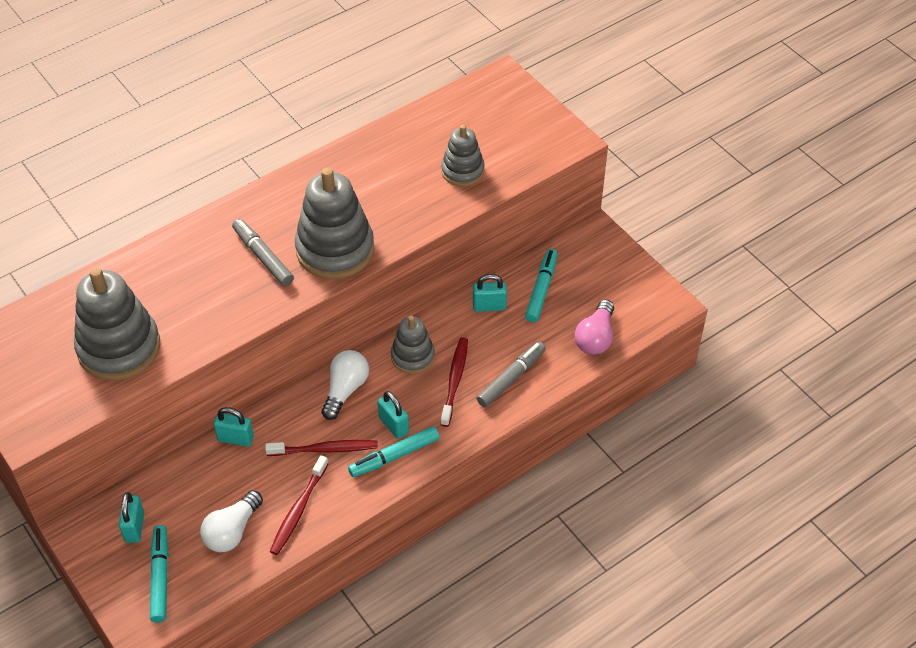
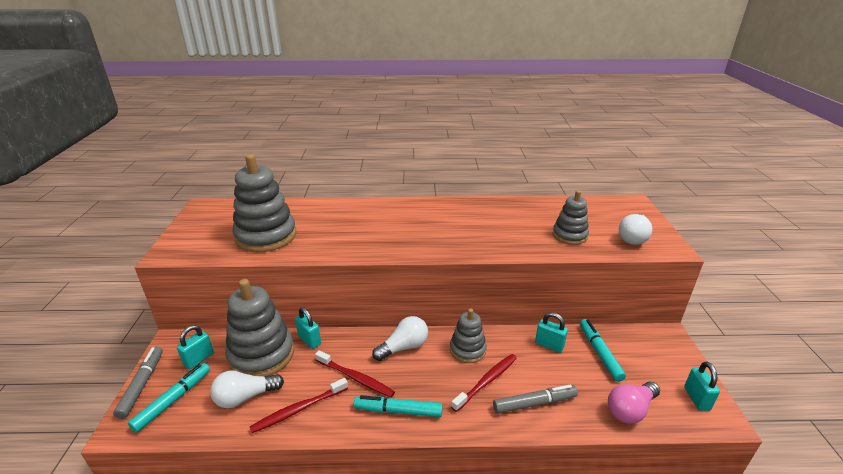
camera: 35 degrees right, 20 degrees down
grey marker [232,219,294,286] -> grey marker moved to [113,346,163,419]
grey stacking toy [295,168,374,279] -> grey stacking toy moved to [225,279,294,376]
turquoise padlock [378,391,409,439] -> turquoise padlock moved to [684,362,720,411]
turquoise marker [525,249,558,322] -> turquoise marker turned 60 degrees counterclockwise [580,319,626,382]
none -> white light bulb [618,214,653,245]

